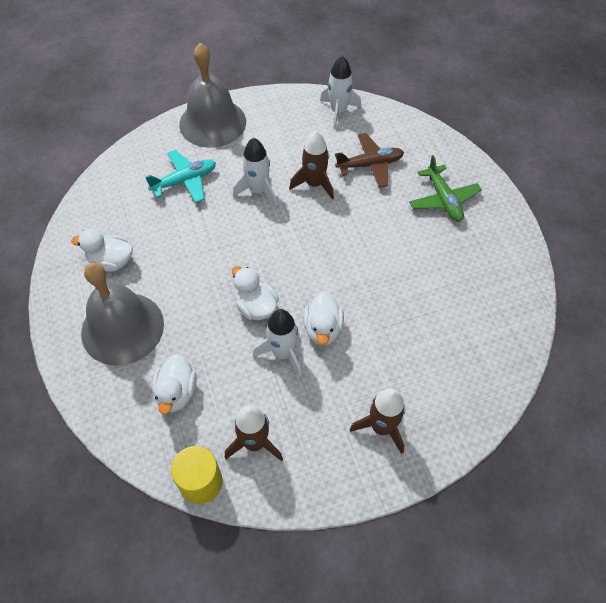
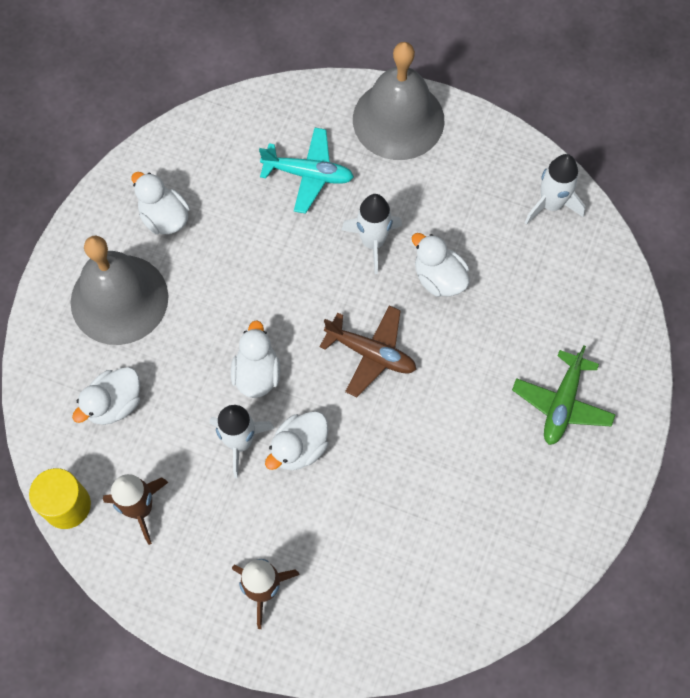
camera: 40 degrees right, 10 degrees up
brown rocket [289,131,334,199] -> white duck [412,233,470,297]
brown plane [335,133,404,188] -> brown plane moved to [320,305,416,397]

